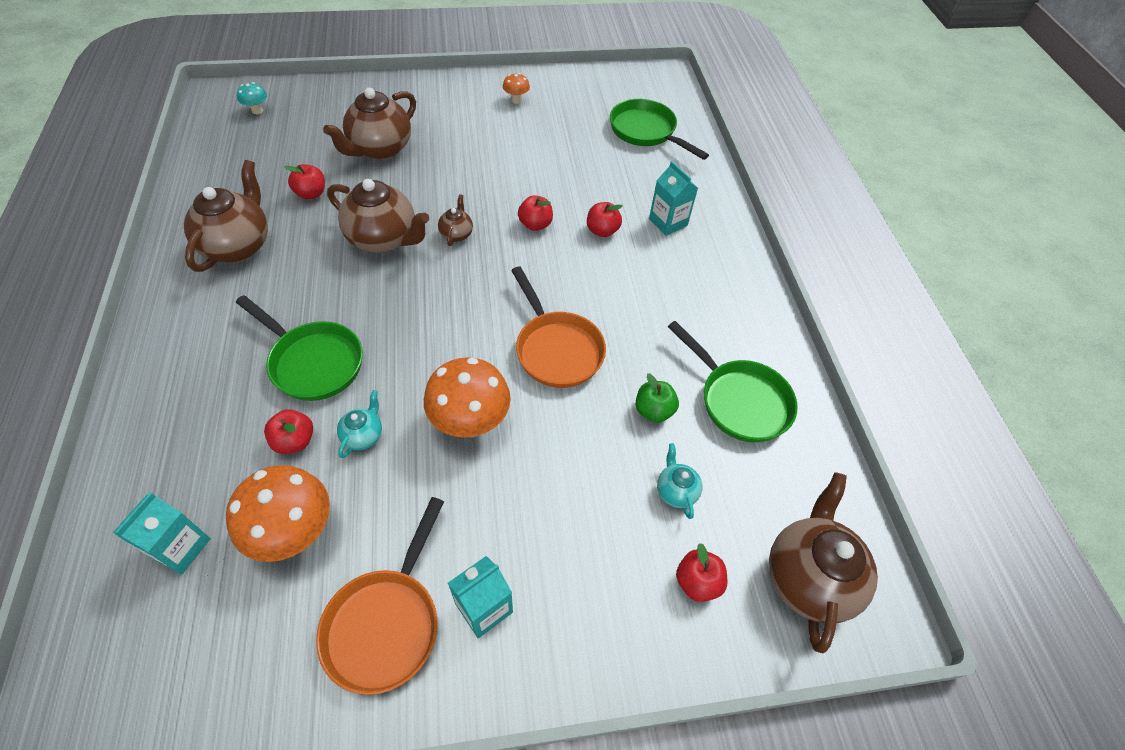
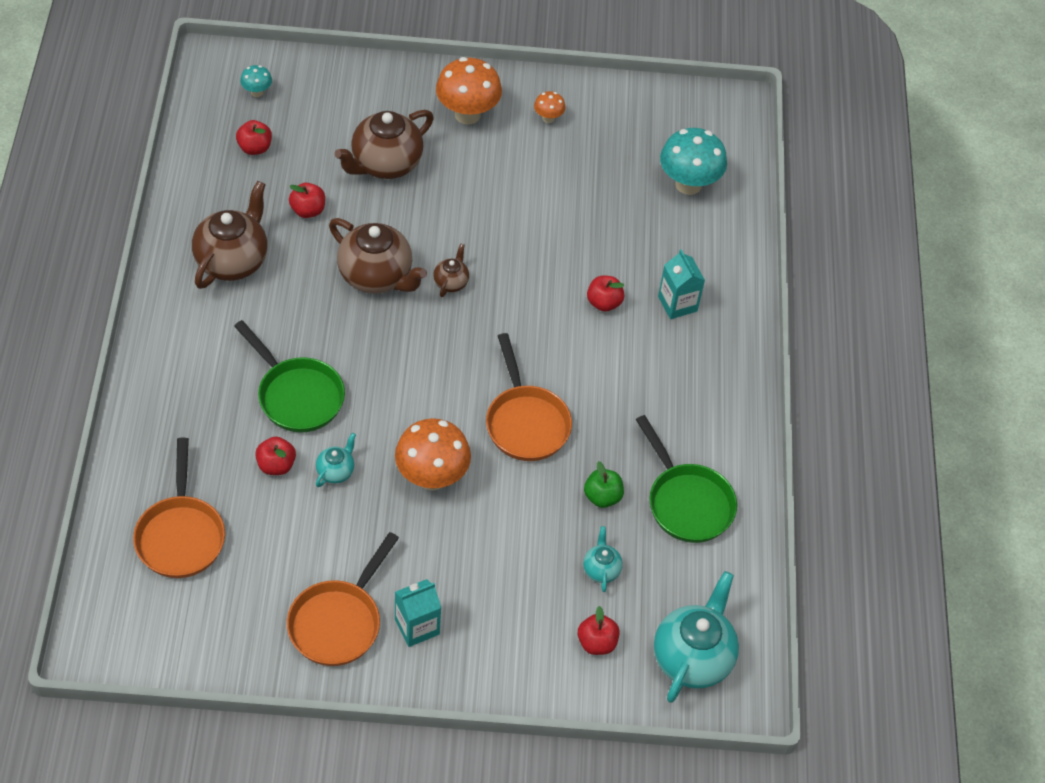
camera: 10 degrees right, 0 degrees up
turquoise carton [113,492,211,575] -> orange pan [133,438,225,578]
orange mushroom [226,465,330,562] -> orange mushroom moved to [436,57,502,125]
red apple [518,195,553,231] -> red apple moved to [236,120,272,155]
green pan [610,99,709,160] -> turquoise mushroom [660,128,727,195]
brown teapot [769,472,878,653] -> turquoise teapot [654,571,739,703]

